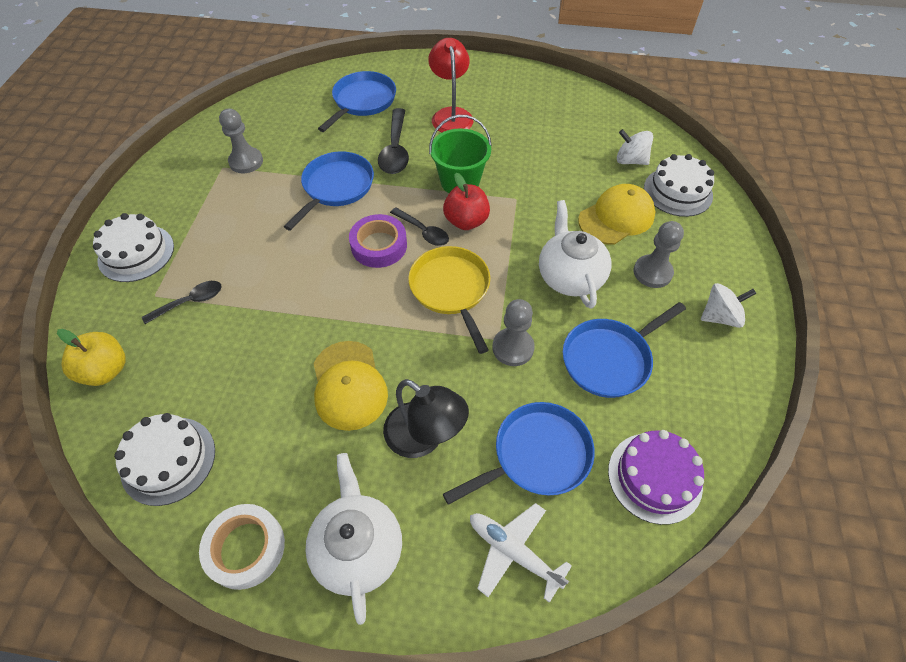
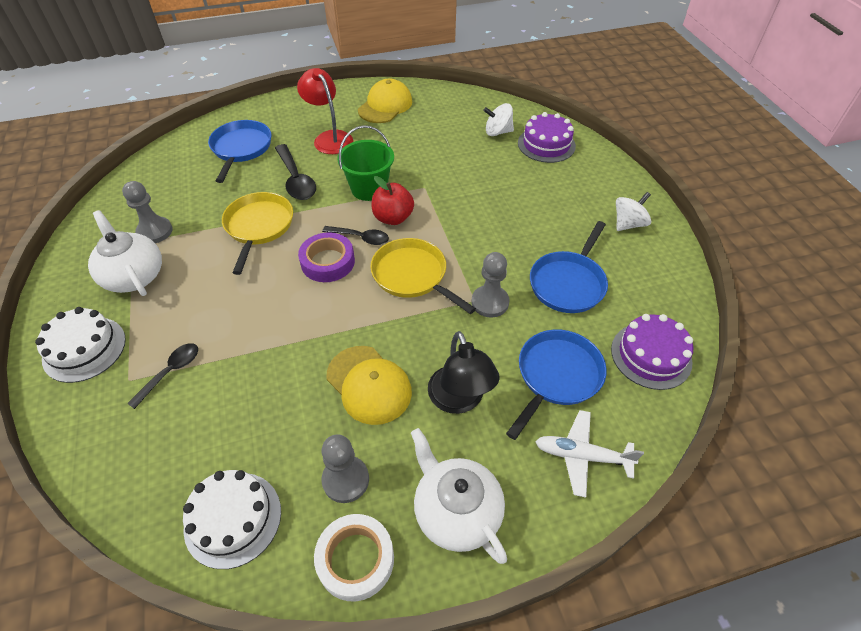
camera: 25 degrees left, 5 degrees down
yellow apple [57,329,126,386] -> none
blue pan [284,151,374,231] -> yellow pan [222,192,293,275]
black lamp [383,379,469,458] -> black lamp turned 60 degrees clockwise [428,331,500,414]
white teapot [539,200,611,309] -> white teapot moved to [88,210,162,296]
yellow cap [578,184,655,244] -> yellow cap moved to [358,78,412,123]
grey pawn [633,221,684,288] -> grey pawn moved to [321,434,369,503]
white cake [644,154,714,217] -> purple cake [518,112,576,163]

